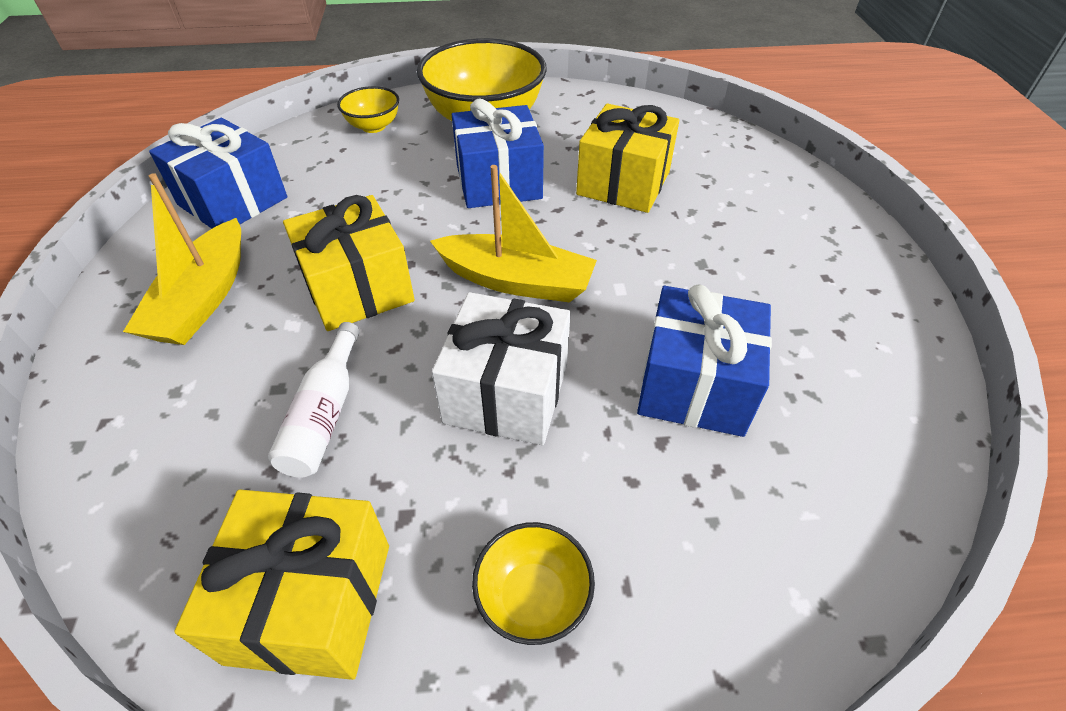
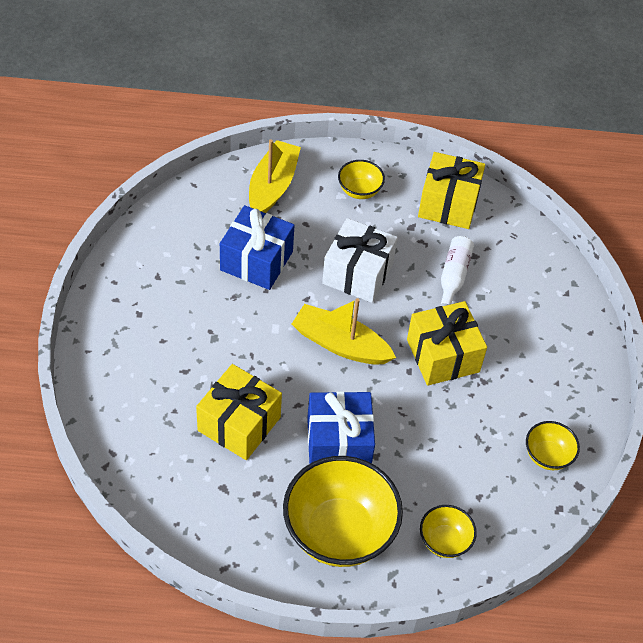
camera: 175 degrees left, 5 degrees up
yellow boat [123,173,241,345] -> yellow boat moved to [249,140,301,213]
blue gift [149,118,287,229] -> yellow bowl [526,421,580,470]

